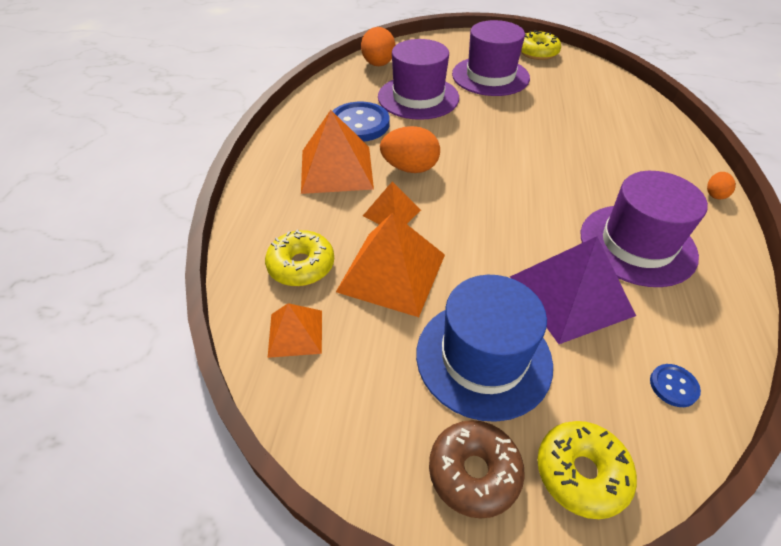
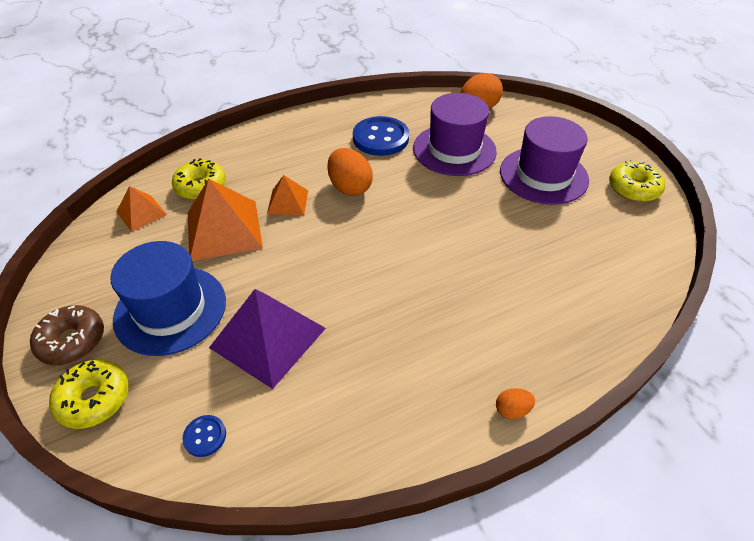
camera: 55 degrees right, 0 degrees up
orange pyramid [301,110,374,194] -> none
purple hat [581,171,708,287] -> none

